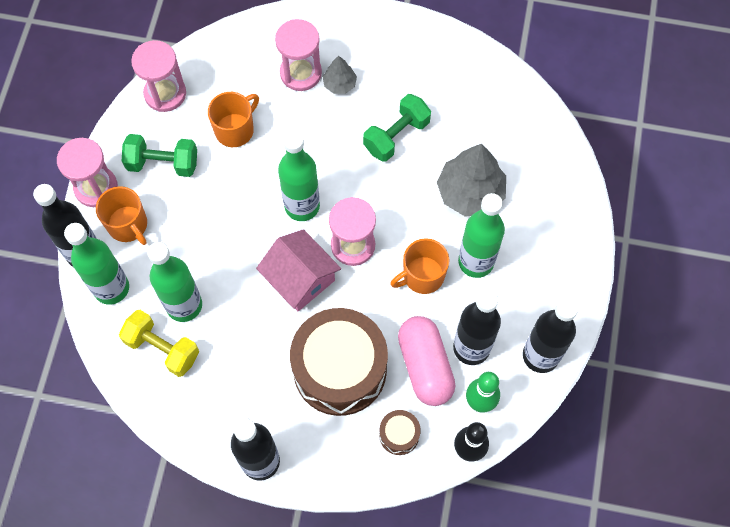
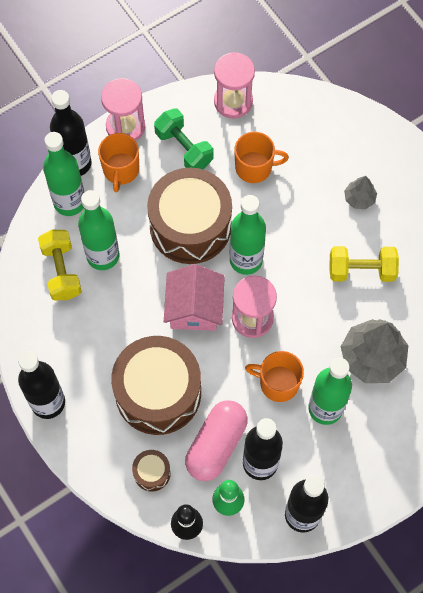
camera: 45 degrees right, 0 degrees up
pink hourglass [275,19,322,91] -> none
green dumbbell [363,94,431,162] -> yellow dumbbell [329,246,399,282]
none -> brown drum [147,168,232,264]

